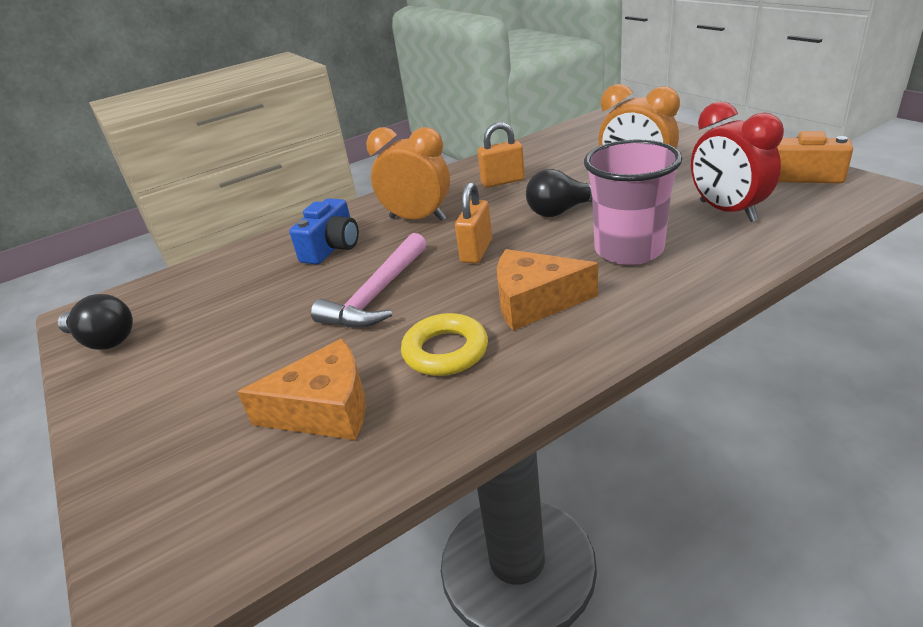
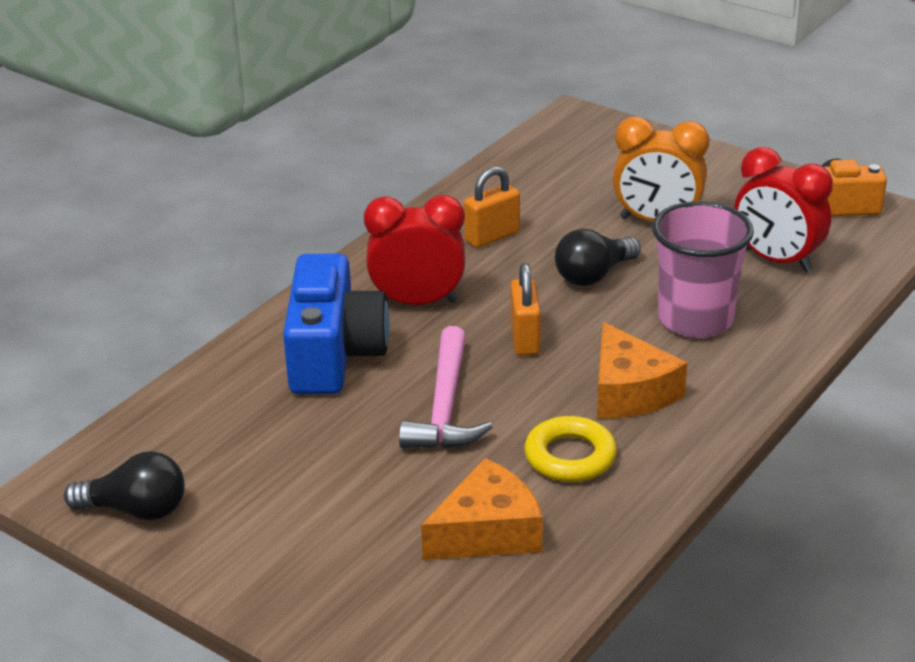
camera: 25 degrees left, 0 degrees up
blue camera [289,198,359,265] -> blue camera [283,253,390,394], size x1.59
orange clock [366,127,450,221] -> red clock [364,195,465,305]
orange cheese [497,249,598,330] -> orange cheese turned 90 degrees counterclockwise [597,322,687,418]

